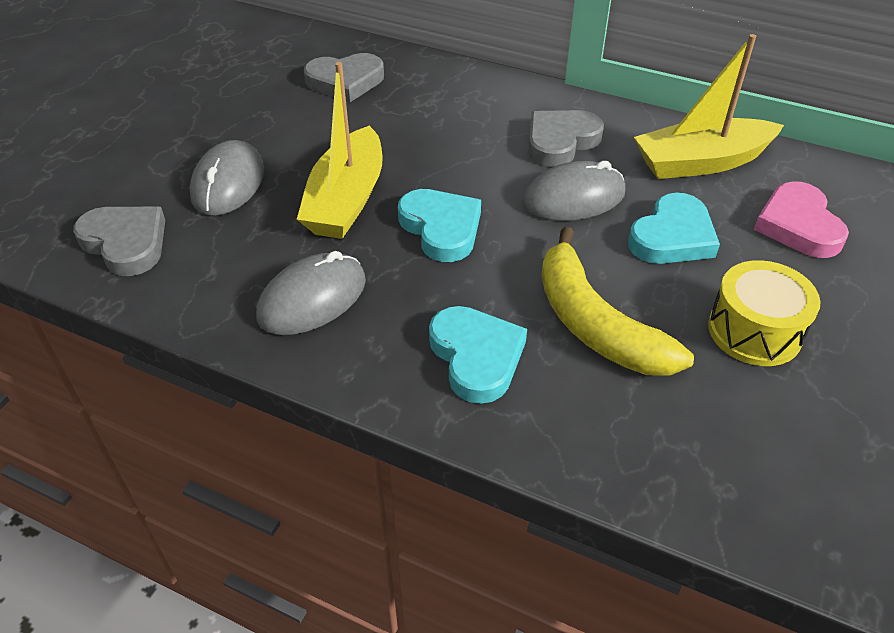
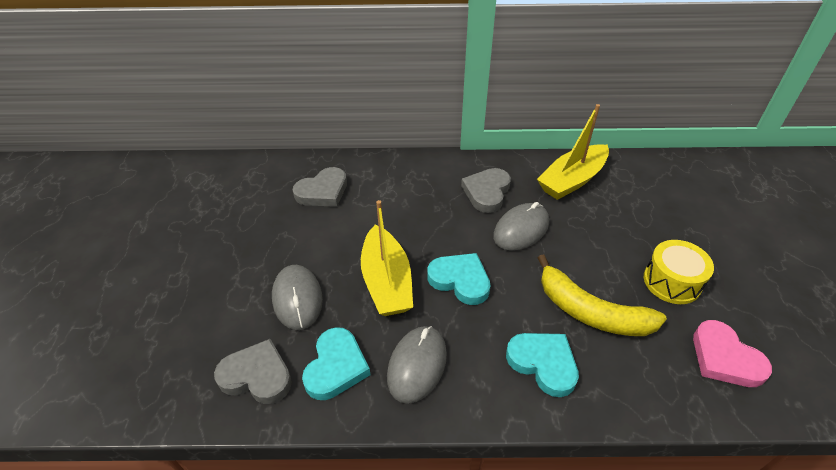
camera: 25 degrees left, 0 degrees up
turquoise heart [628,193,720,264] -> turquoise heart moved to [302,327,371,400]
pink heart [754,181,849,258] -> pink heart moved to [693,320,772,387]

